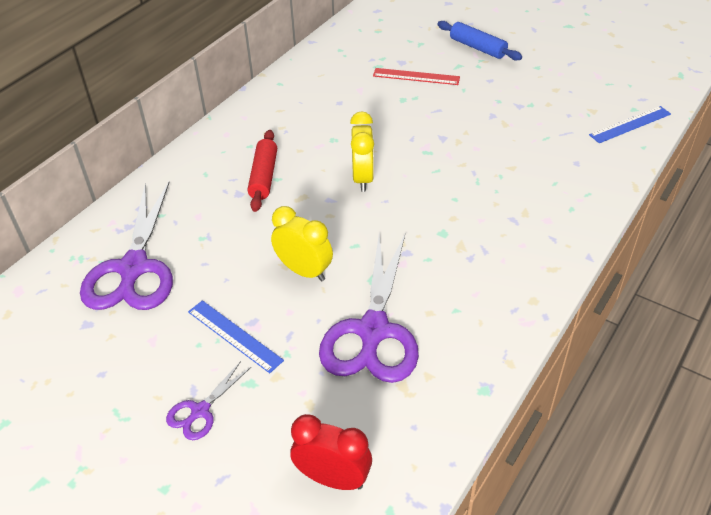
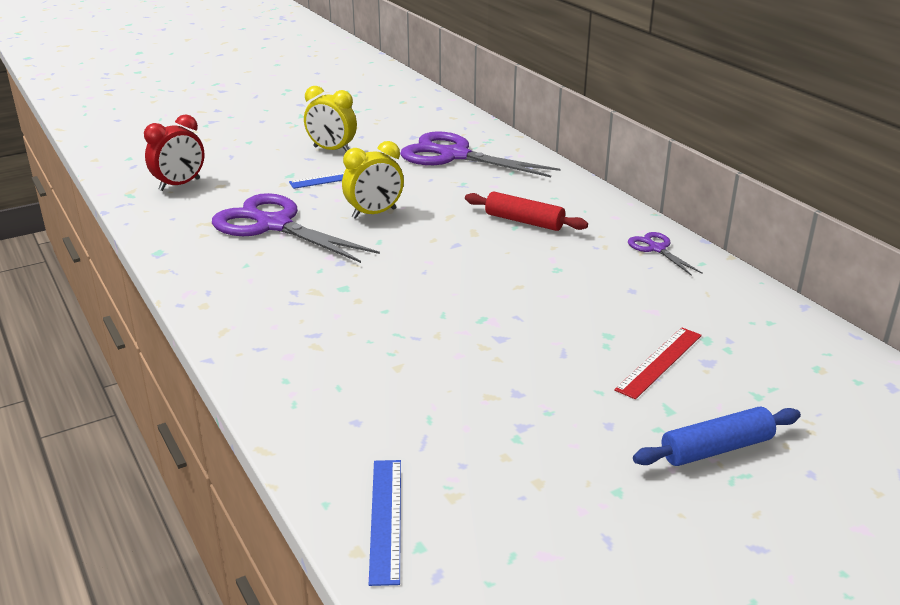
camera: 115 degrees right, 15 degrees down
purple scissors [166,361,251,440] -> purple scissors moved to [628,232,703,276]
yellow clock [350,111,374,192] -> yellow clock moved to [304,86,357,152]

